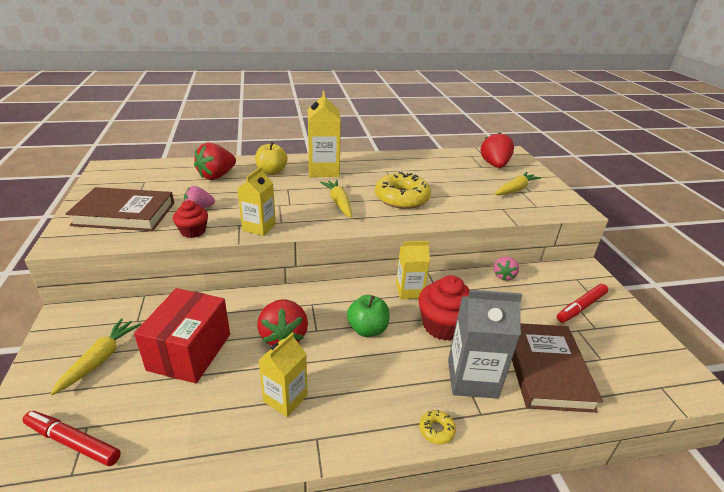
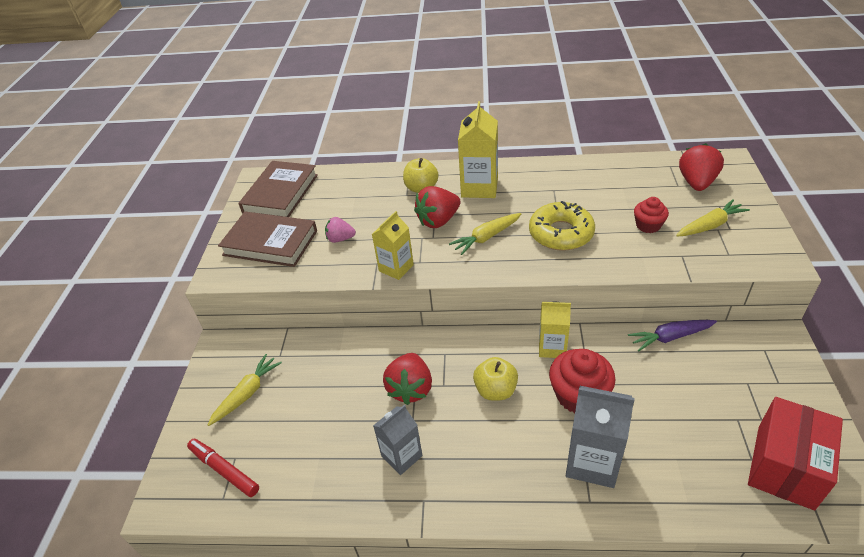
camera: 20 degrees right, 10 degrees up
red box [134,288,230,383] -> red box moved to [748,397,843,510]
red cupcake [173,200,208,238] -> red cupcake moved to [634,197,669,233]
red strawberry [194,143,236,180] -> red strawberry moved to [414,186,461,228]
yellow carton [258,333,308,417] -> grey carton [373,405,422,475]
yellow carrot [320,180,352,218] -> yellow carrot turned 120 degrees counterclockwise [449,213,521,255]
green apple [347,295,390,337] -> yellow apple [473,357,518,401]
yellow donut [419,410,456,444] -> none
pink strawberry [493,257,519,281] -> purple carrot [628,320,717,351]
brown book [512,323,603,413] -> brown book moved to [238,161,318,217]
red marker [557,284,608,323] -> none

